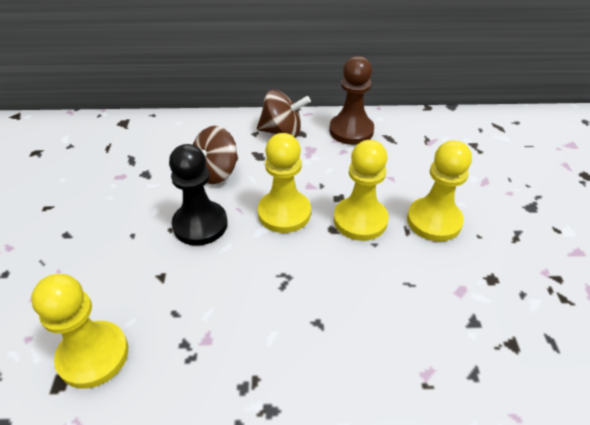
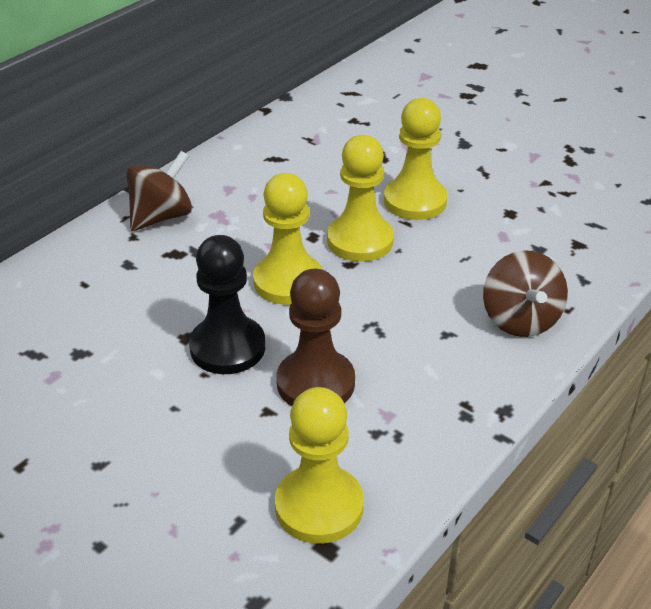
camera: 50 degrees left, 5 degrees down
brown spinning top [193,126,238,184] -> brown spinning top moved to [483,250,568,337]
brown pawn [329,56,374,145] -> brown pawn moved to [277,269,355,406]

